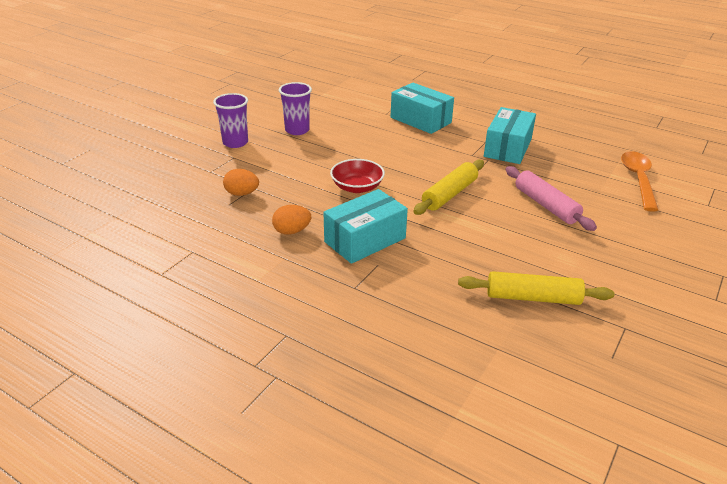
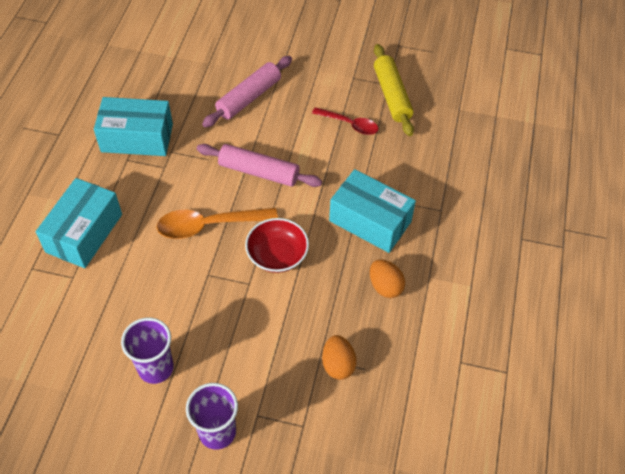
camera: 110 degrees left, 20 degrees up
yellow rolling pin [413,160,484,215] -> pink rolling pin [197,144,322,187]
orange spoon [621,151,658,212] -> orange spoon moved to [157,208,278,239]
none -> red spoon [312,107,379,135]

